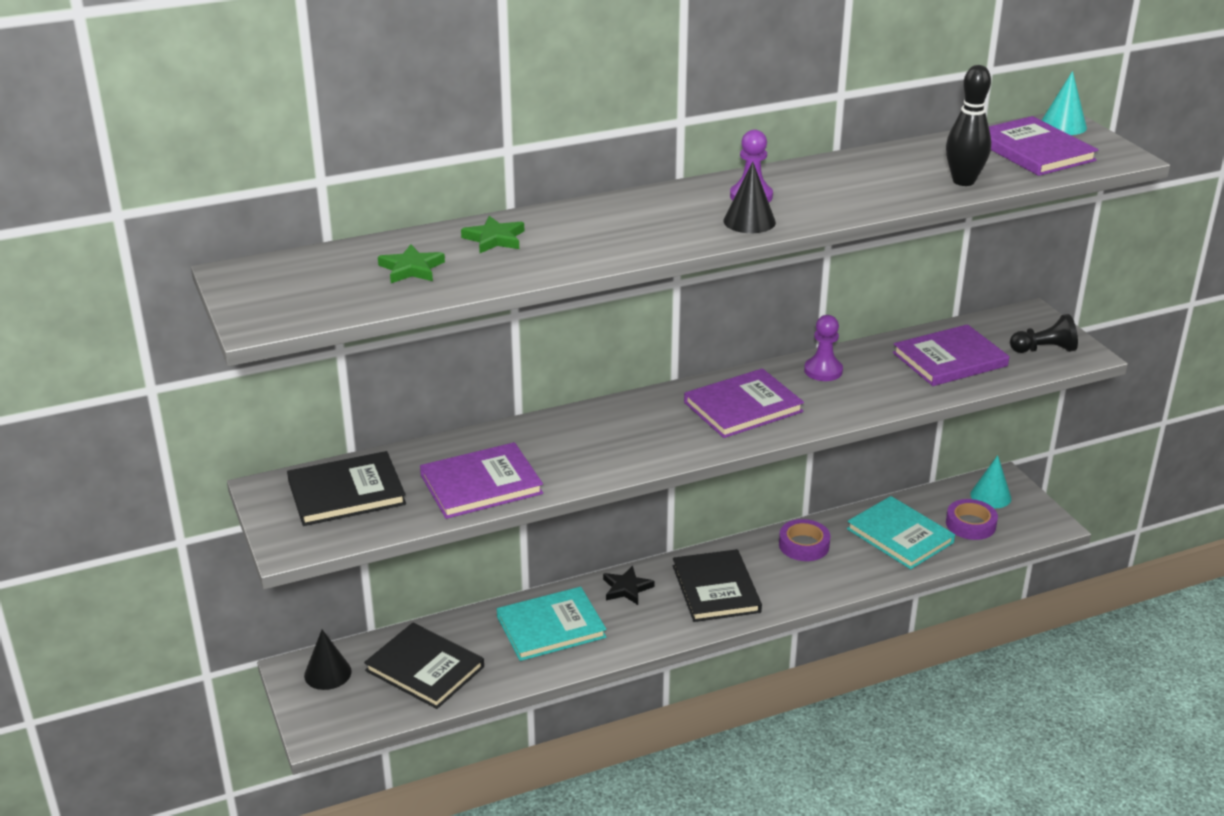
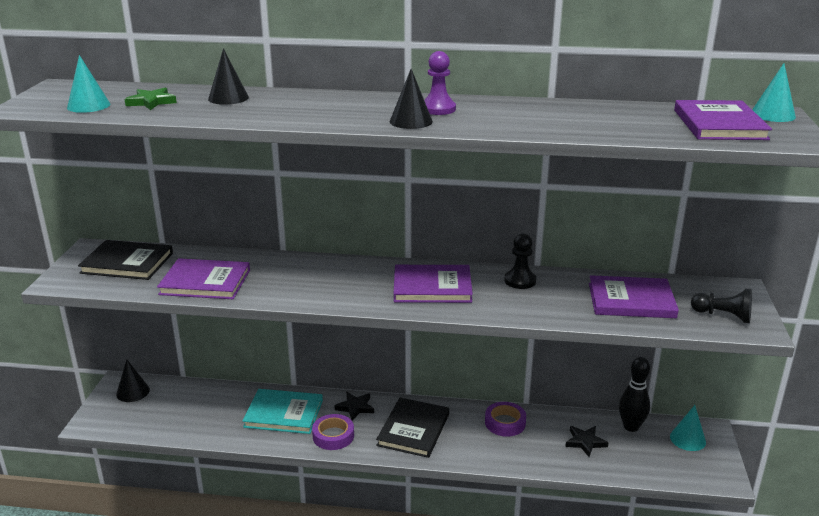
camera: 30 degrees right, 5 degrees down
black book [364,623,484,709] -> none
green star [461,216,524,253] -> black cone [208,48,249,105]
purple pawn [804,315,843,381] -> black pawn [504,234,536,289]
turquoise book [847,496,955,569] -> black star [565,426,609,457]
black bowling pin [946,65,991,186] -> black bowling pin moved to [619,357,650,432]
purple tape [946,499,998,540] -> purple tape moved to [312,414,354,450]
none -> turquoise cone [67,55,110,113]

